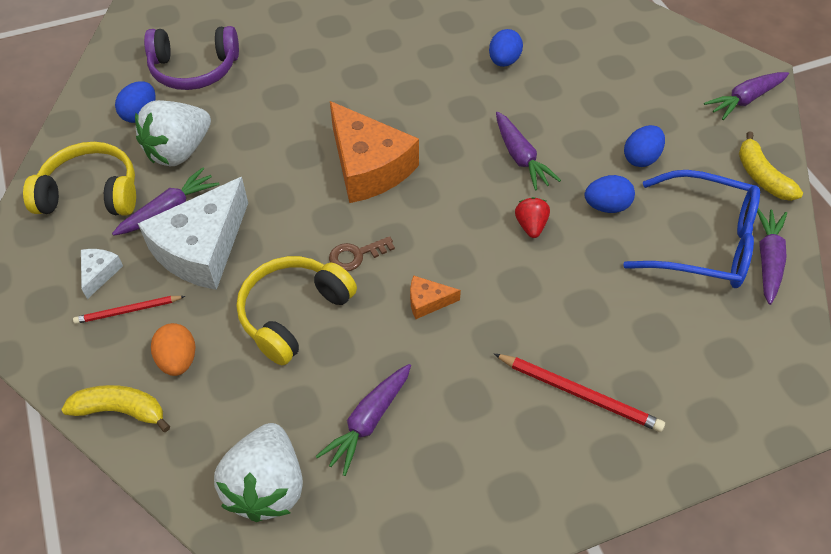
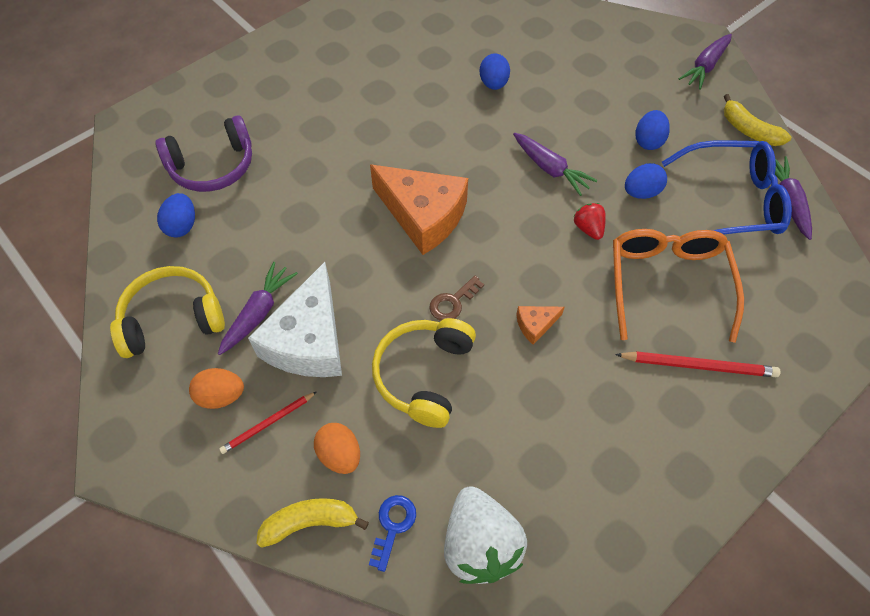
camera: 20 degrees left, 5 degrees up
white cheese [81,249,123,299] -> orange egg [189,368,244,409]
white strawberry [135,100,211,166] -> none
purple carrot [316,364,411,476] -> none
none -> blue key [369,495,416,572]
none -> orange glasses [613,229,744,343]

